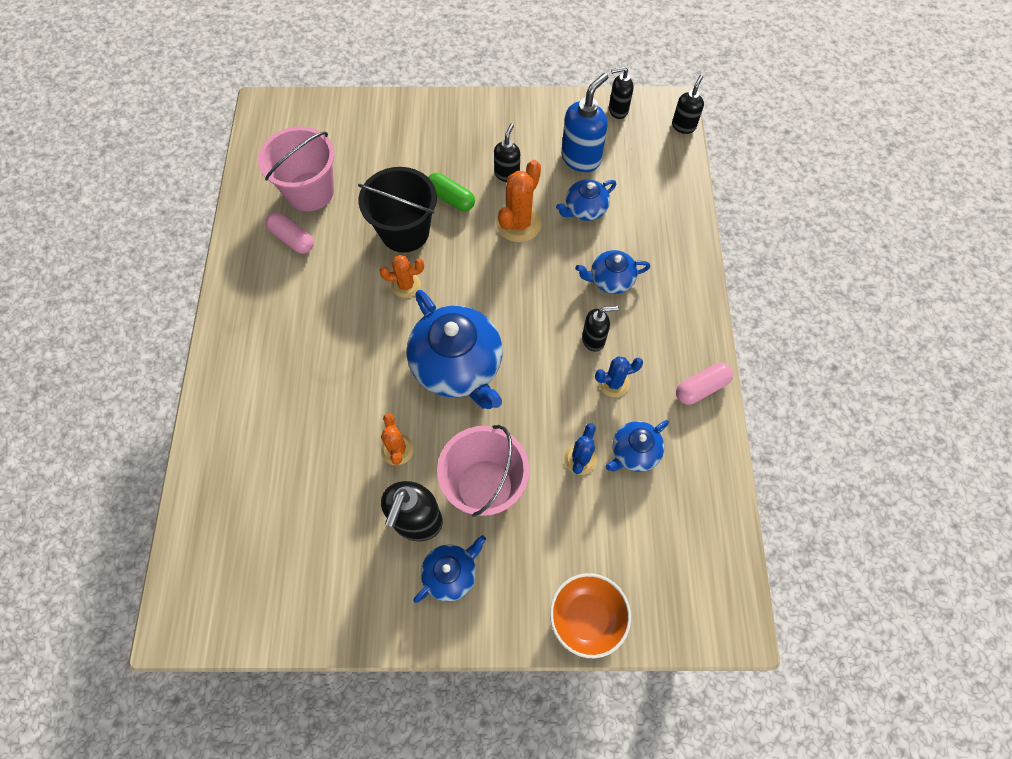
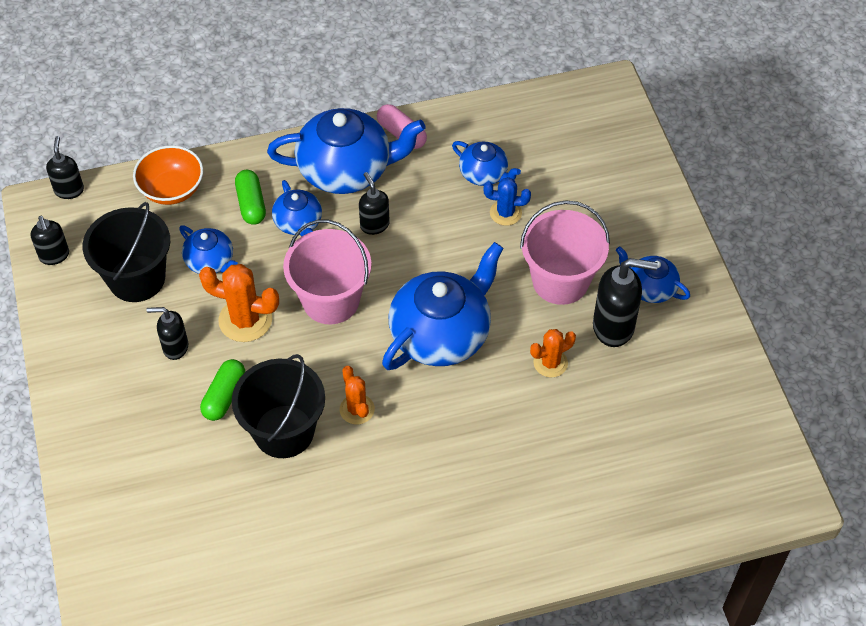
camera: 105 degrees left, 10 degrees down
pink bucket [258,126,335,211] -> pink bucket moved to [283,219,371,324]
pink capsule [266,212,314,254] -> none
orange bowl [550,573,631,658] -> orange bowl moved to [133,145,203,205]
blue soap dispenser [561,73,608,172] -> black bucket [83,202,170,302]
blue cactus [595,356,643,397] -> none
black soap dispenser [672,75,704,134] -> black soap dispenser turned 75 degrees clockwise [46,136,84,199]
none -> green capsule [235,170,266,225]
none -> blue teapot [267,108,426,194]

